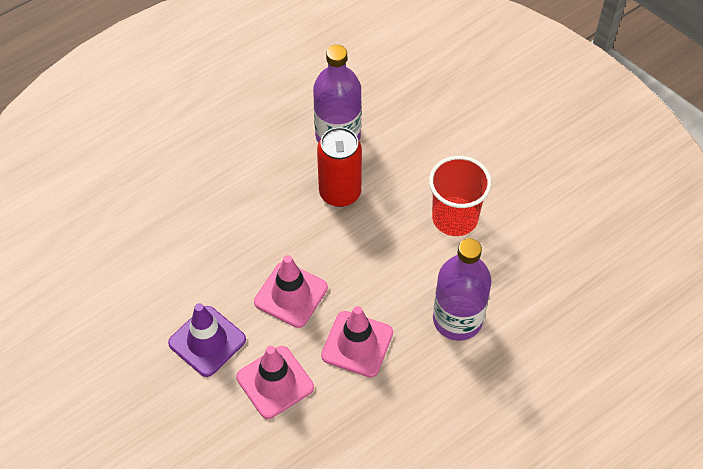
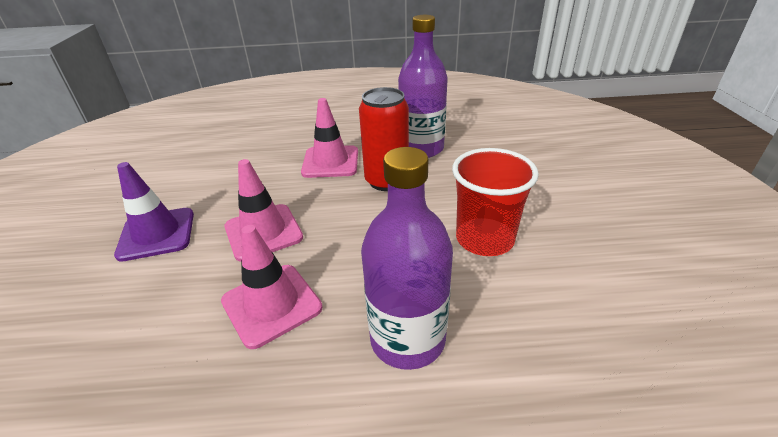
camera: 35 degrees right, 20 degrees down
pink traffic cone [236,346,314,419] -> pink traffic cone moved to [301,98,358,178]

